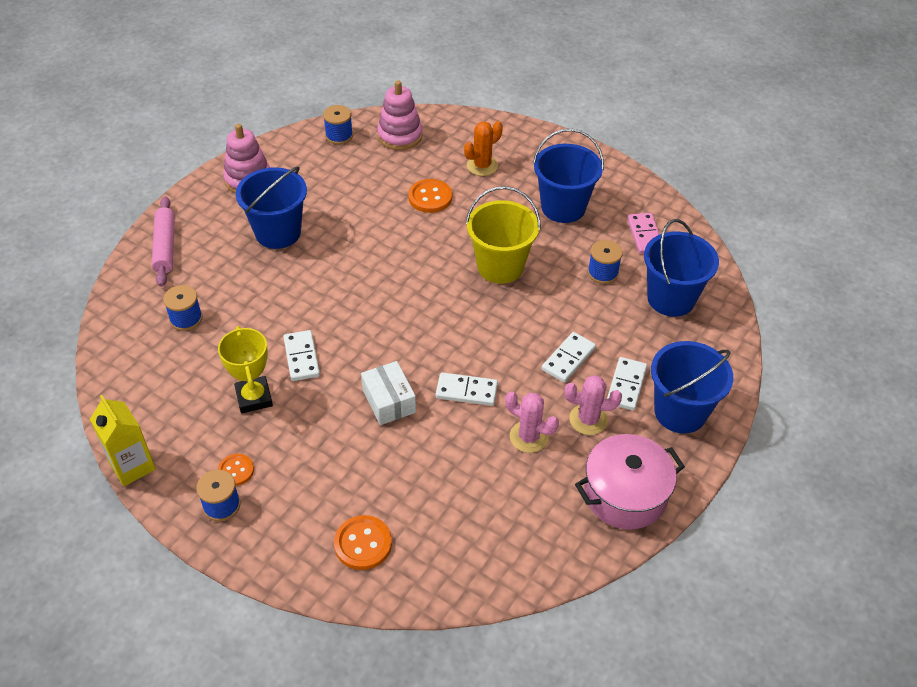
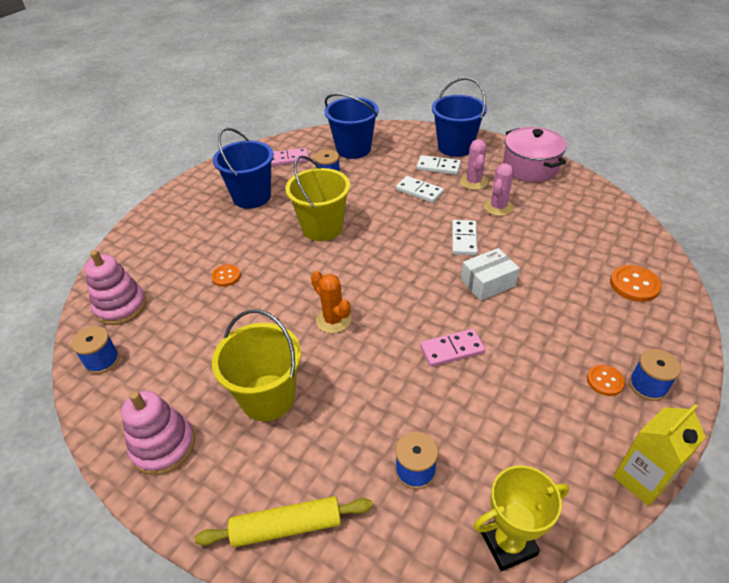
camera: 90 degrees left, 5 degrees down
pink rolling pin [152,197,175,287] -> yellow rolling pin [195,496,373,547]
yellow trophy [218,326,273,414] -> yellow trophy moved to [474,465,569,571]
blue bucket [236,166,307,249] -> yellow bucket [212,310,301,421]
white domino [283,330,320,381] -> pink domino [420,329,485,367]
orange button [408,179,452,213] -> orange button [211,264,241,287], size x0.65
orange cactus [464,121,503,176] -> orange cactus moved to [311,271,351,333]

